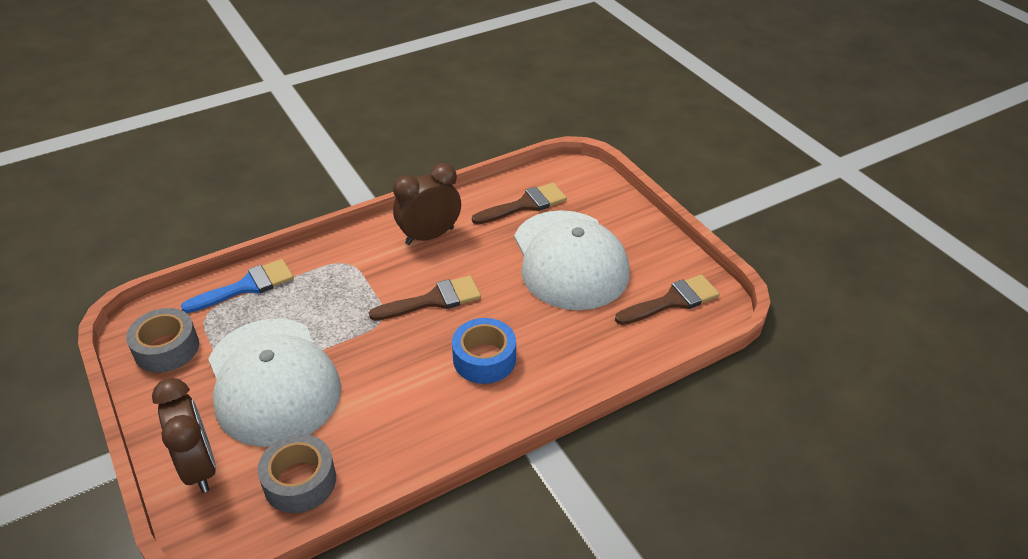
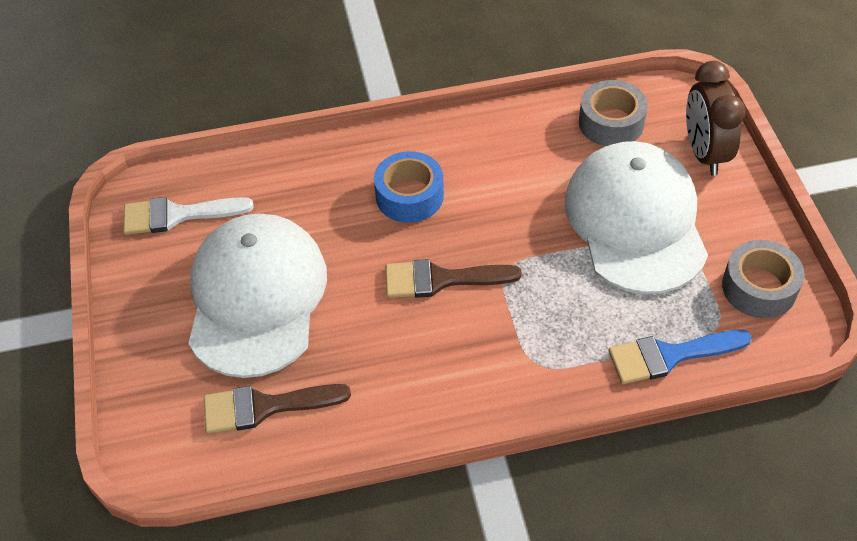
camera: 160 degrees left, 10 degrees up
brown clock [393,163,461,245] -> none
brown brush [615,274,720,325] -> white brush [123,197,254,235]

